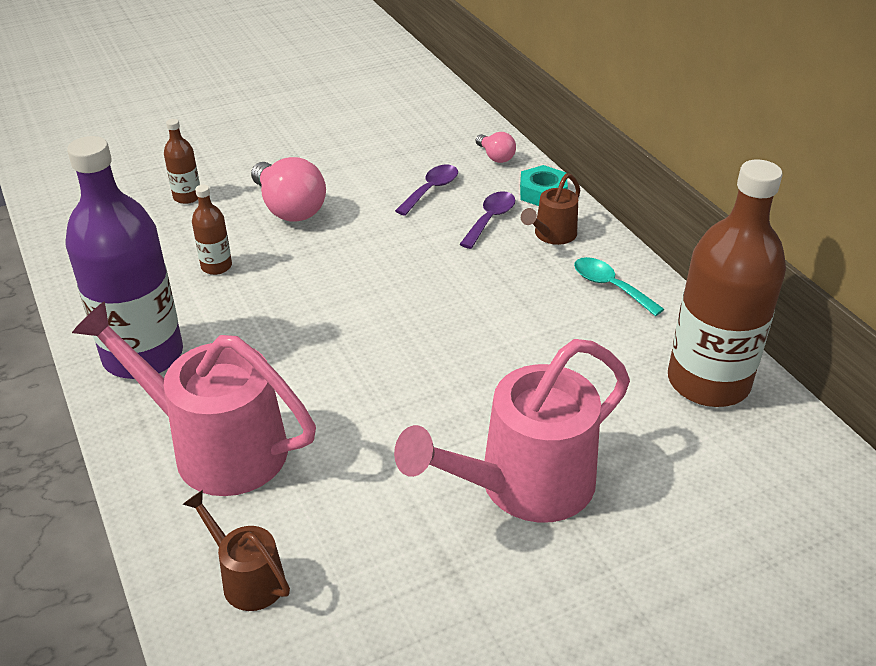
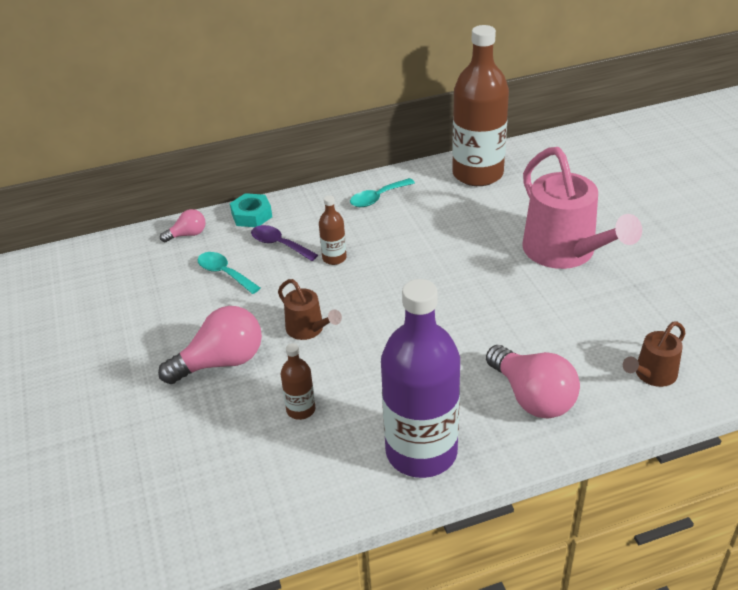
camera: 80 degrees left, 0 degrees up
pink watering can [72,301,316,496] -> pink light bulb [486,345,580,419]
brown bottle [164,119,200,204] -> brown bottle moved to [319,195,347,265]
purple spoon [395,165,458,216] -> turquoise spoon [197,252,260,294]
brown watering can [521,173,580,245] -> brown watering can moved to [278,279,342,340]

